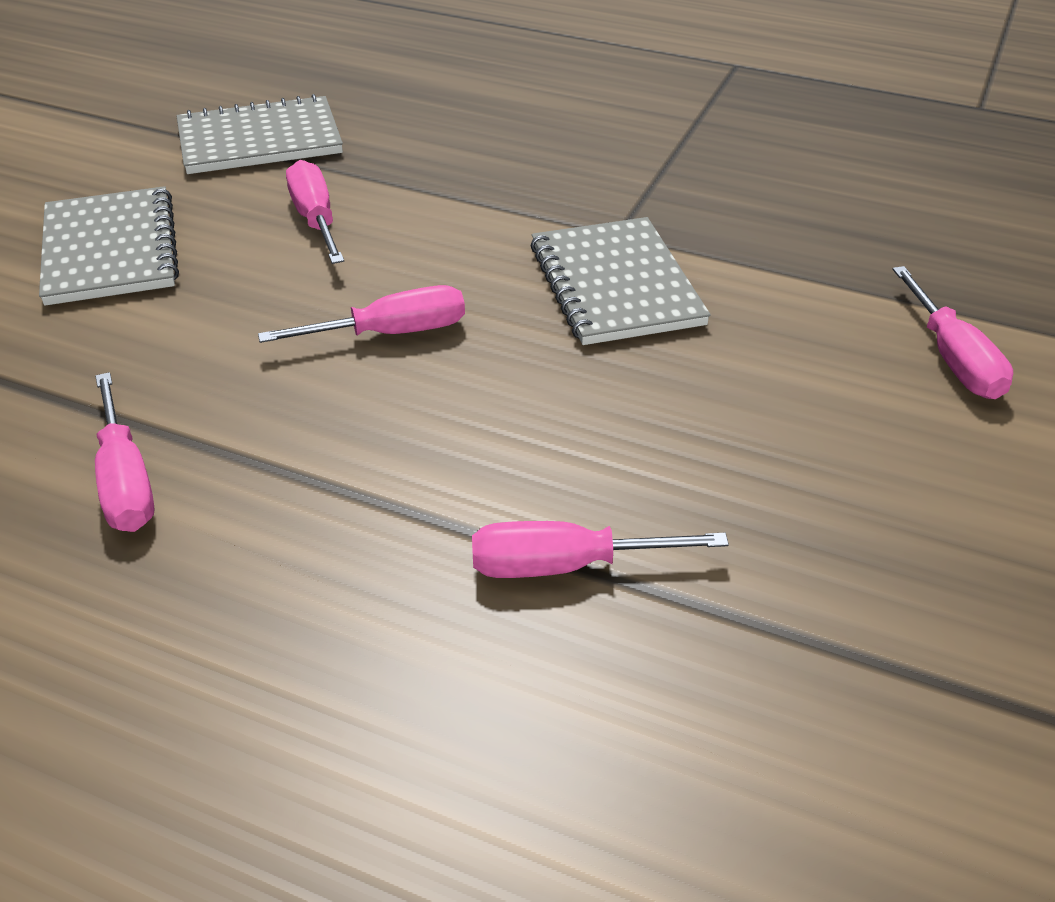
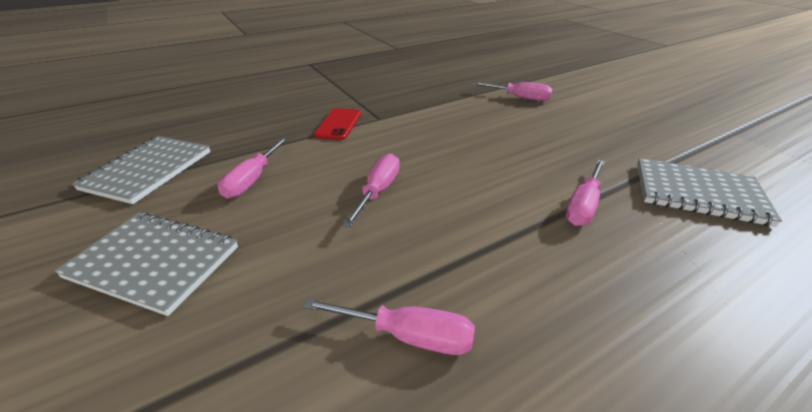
camera: 55 degrees left, 5 degrees down
pink screwdriver [286,160,344,264] -> pink screwdriver turned 90 degrees counterclockwise [218,137,289,199]
grey notebook [530,217,711,345] -> grey notebook moved to [637,158,782,227]
none -> red phone [314,108,361,140]

